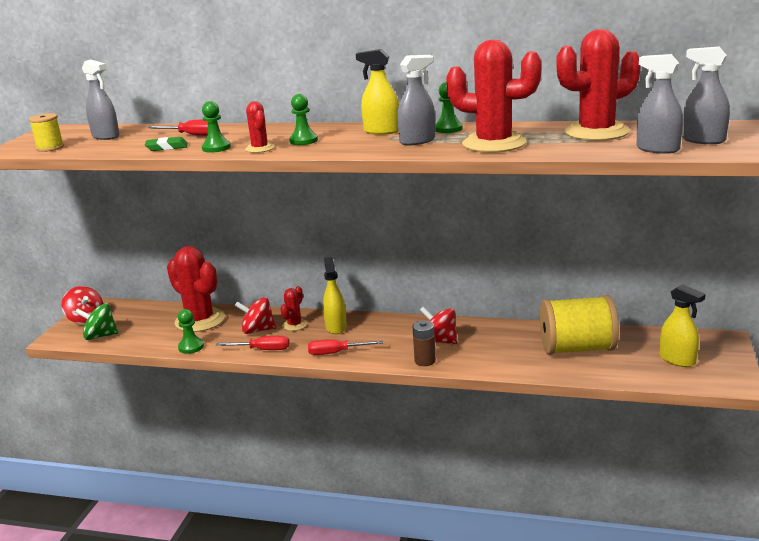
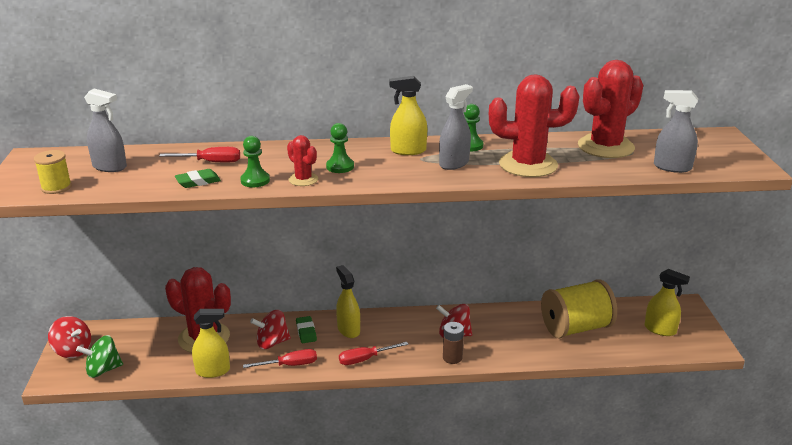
camera: 20 degrees left, 5 degrees up
green pawn [178,309,204,354] -> yellow spray bottle [192,309,230,378]
red cactus [281,286,307,331] -> green eraser [296,316,317,343]
grey spray bottle [682,47,730,144] -> none

